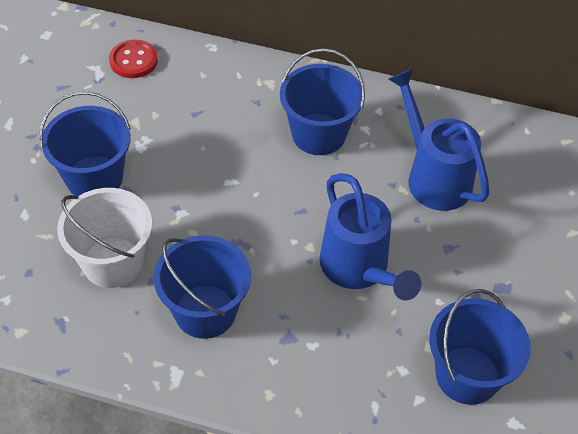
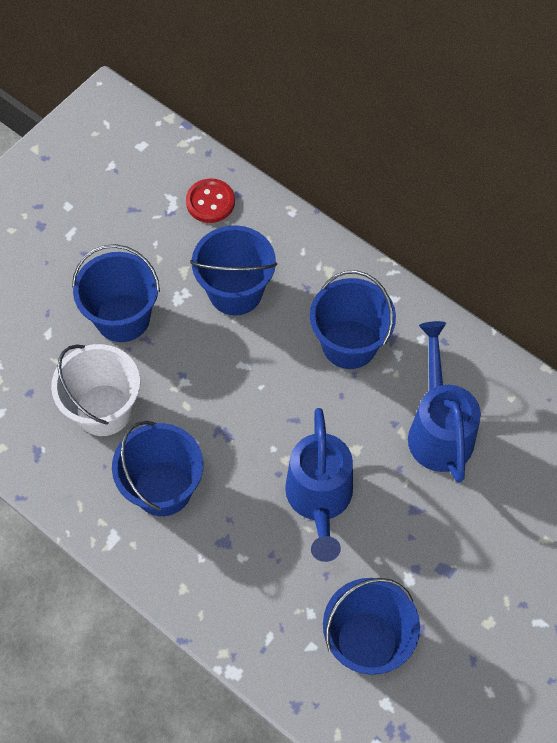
camera: 25 degrees right, 10 degrees up
none -> blue bucket [190,225,277,315]

